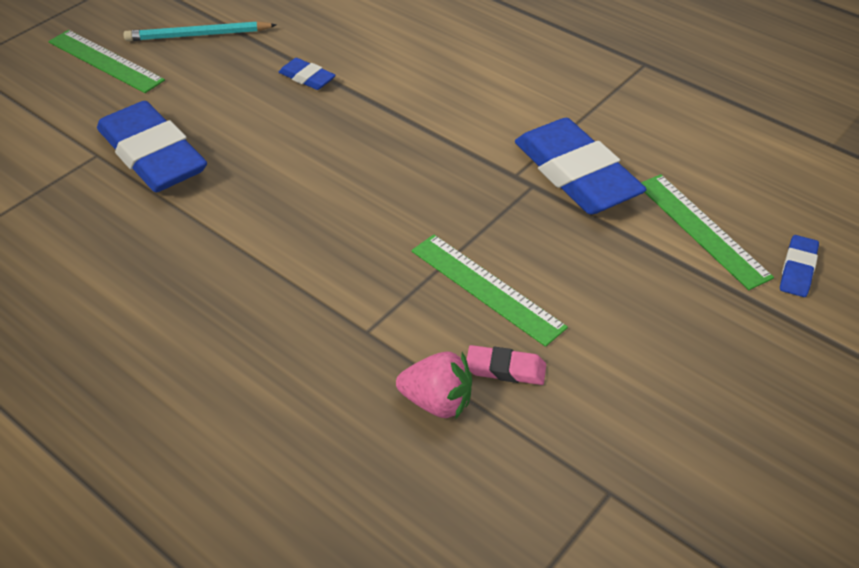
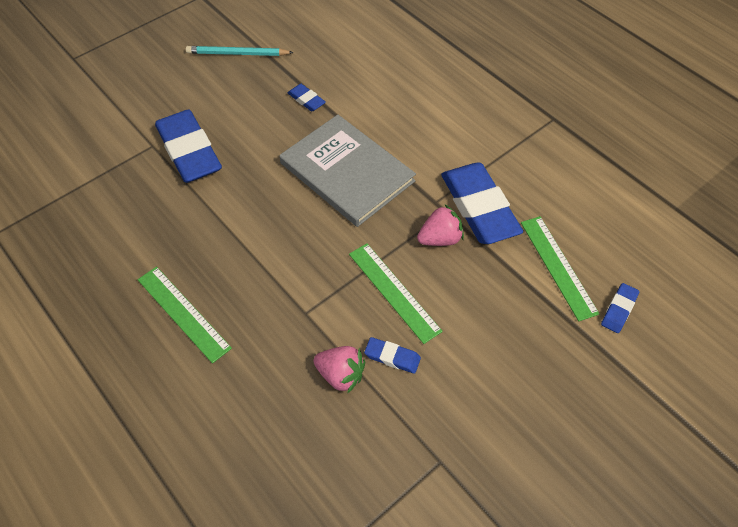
camera: 10 degrees right, 10 degrees up
green ruler [48,30,165,93] -> green ruler moved to [138,266,232,364]
pink eraser [467,345,546,385] -> blue eraser [364,337,421,374]
none -> grey book [279,115,416,227]
none -> pink strawberry [417,205,464,246]

